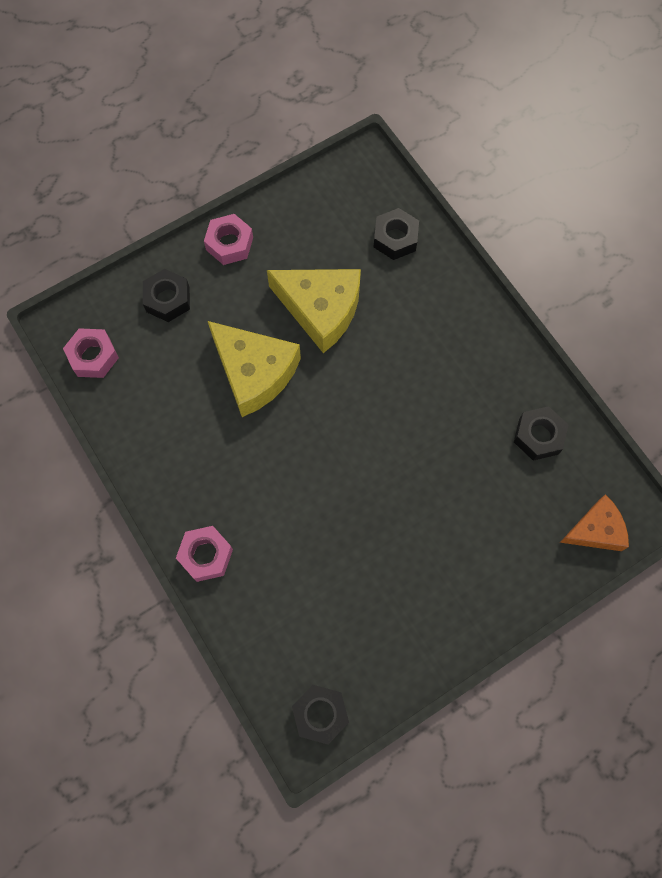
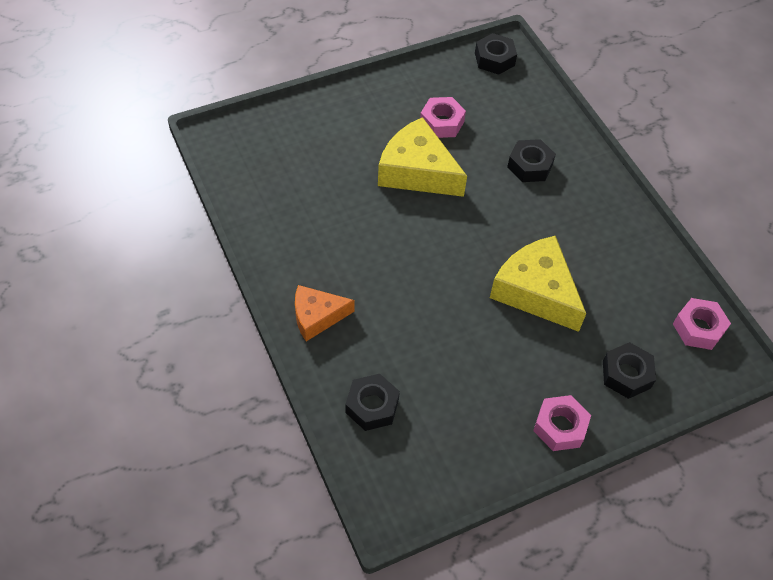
camera: 175 degrees left, 15 degrees down
pink nut [176,526,233,582] -> pink nut moved to [420,97,466,138]
yellow cheese [267,269,361,353] -> yellow cheese moved to [378,117,467,197]
black nut [514,406,569,461] -> black nut moved to [507,139,556,182]
orange cheese [560,494,629,551] -> orange cheese moved to [295,285,355,341]

